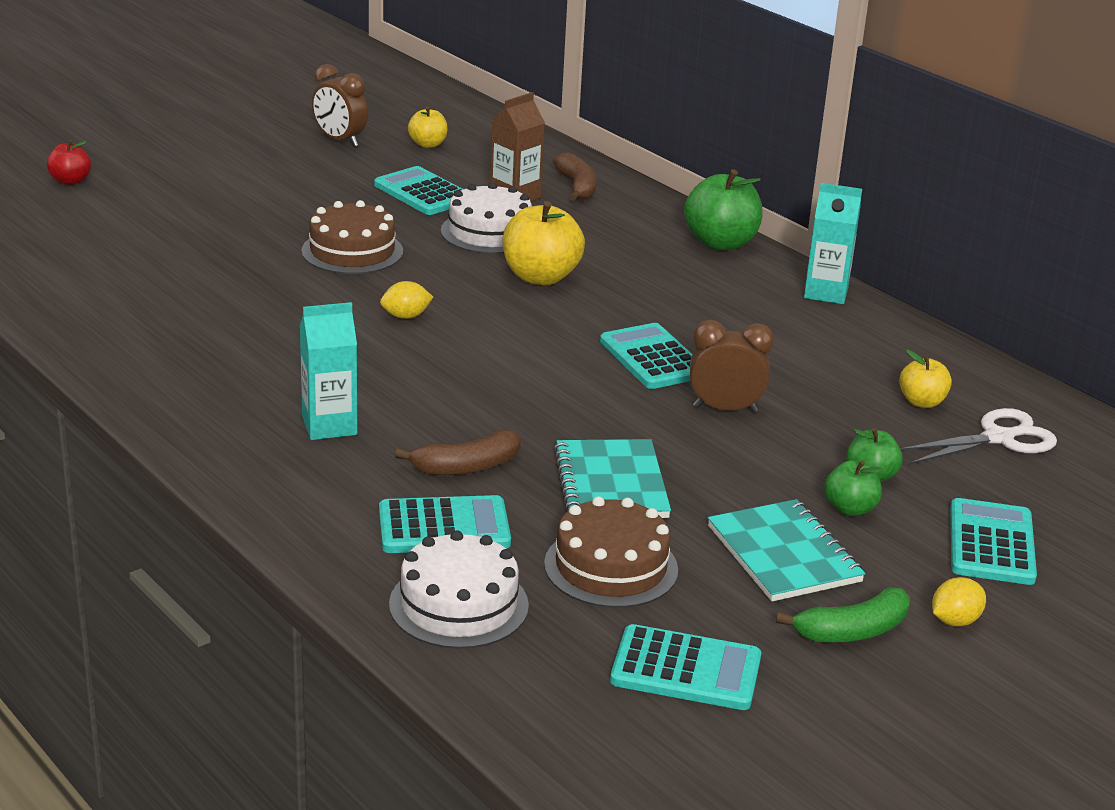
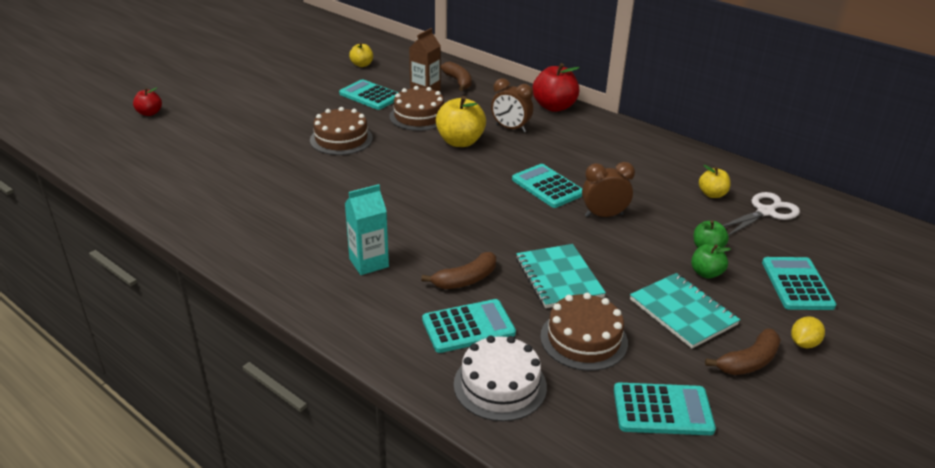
camera: 10 degrees left, 5 degrees up
brown clock [312,64,368,147] -> brown clock moved to [491,78,533,133]
yellow lemon [380,281,433,319] -> none
white cake [441,182,532,254] -> brown cake [389,86,444,131]
green apple [684,169,762,250] -> red apple [533,63,580,112]
green banana [776,587,910,642] -> brown banana [705,328,781,375]
turquoise carton [804,183,862,304] -> none

